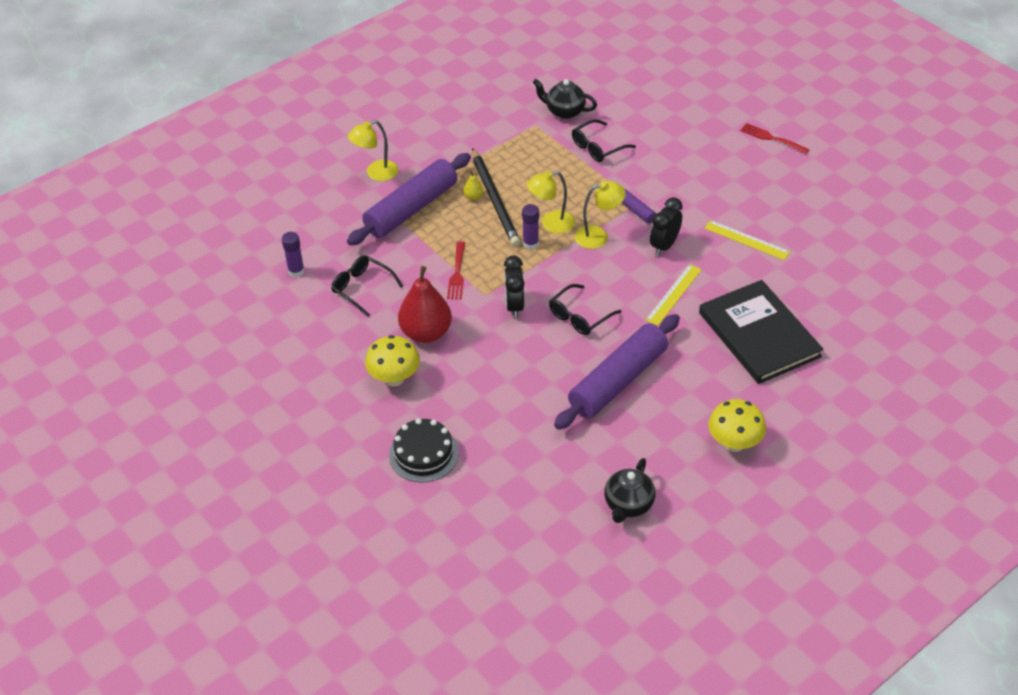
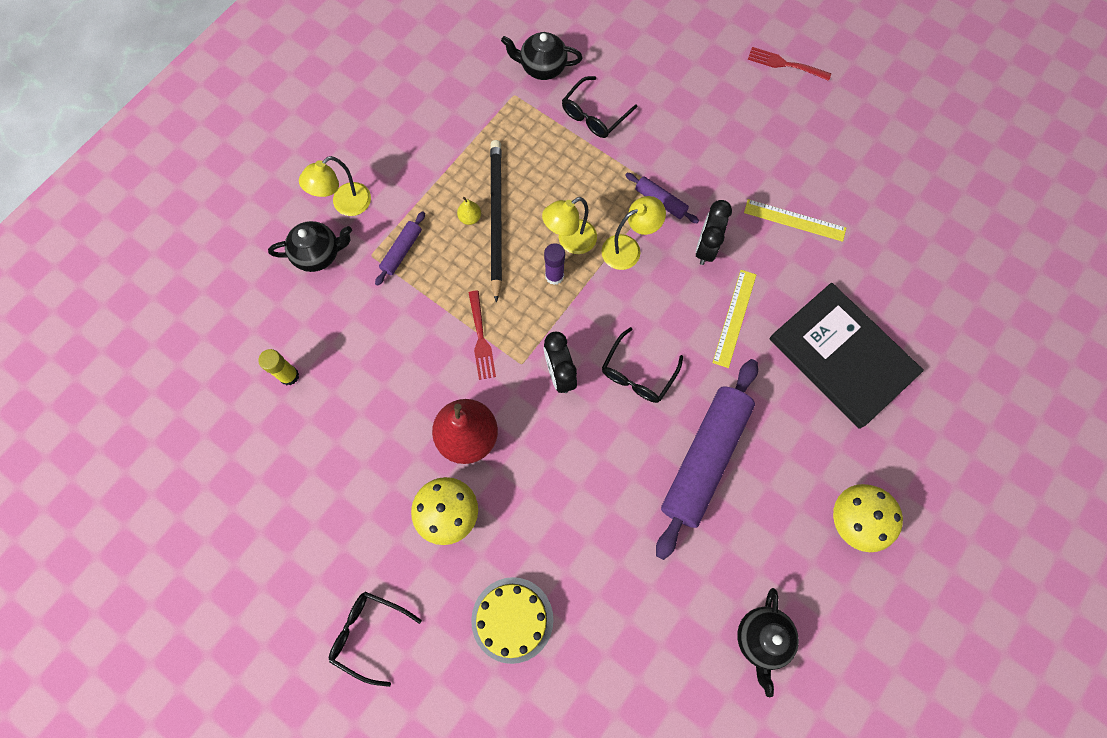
camera: 15 degrees left, 25 degrees up
purple glue stick [282,232,305,278] -> yellow glue stick [258,349,299,385]
black glasses [331,255,403,317] -> black glasses moved to [329,592,422,687]
purple rolling pin [347,153,471,246] -> purple rolling pin [375,211,425,286], size x0.44
black cake [389,418,459,483] -> yellow cake [471,577,554,664]
black pencil [472,148,520,246] -> black pencil turned 150 degrees counterclockwise [490,140,502,303]
none -> black teapot [268,221,352,272]

